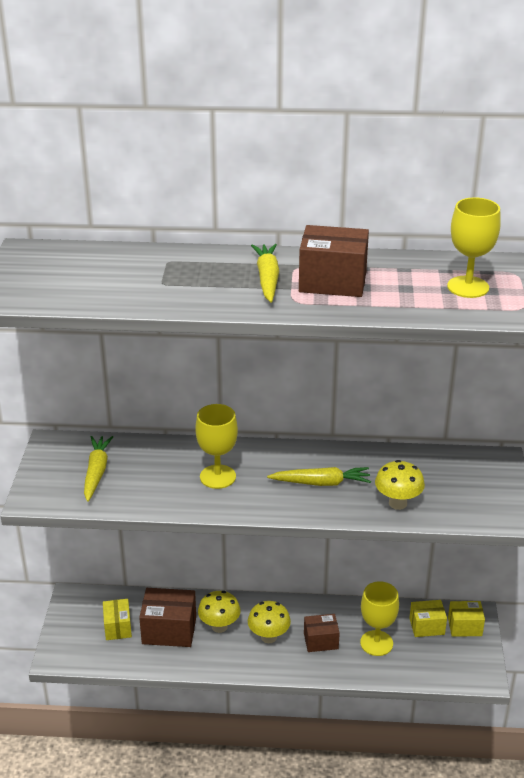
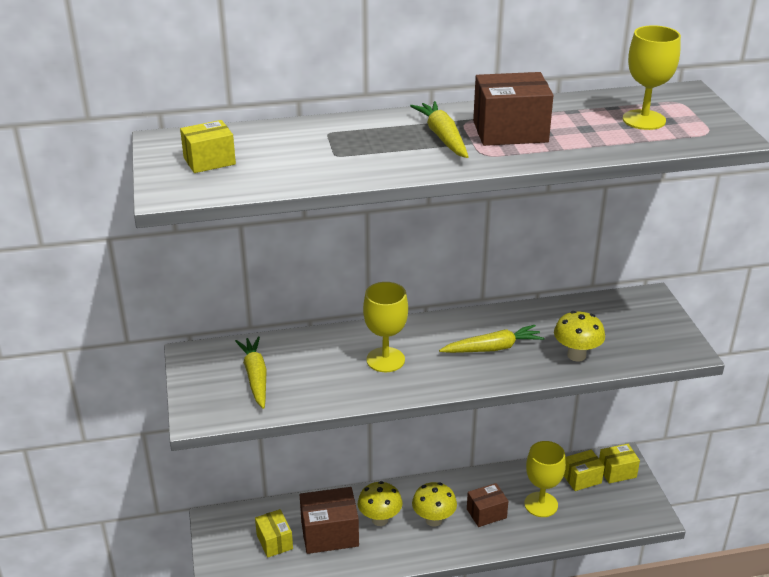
camera: 15 degrees left, 0 degrees up
none -> yellow box [180,120,236,173]

